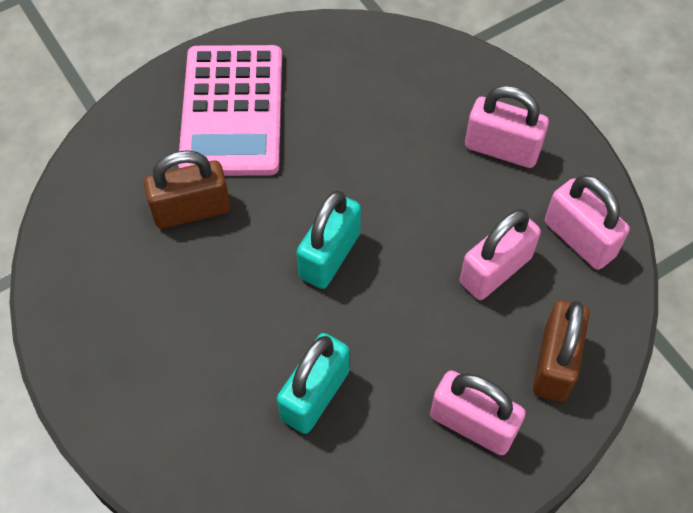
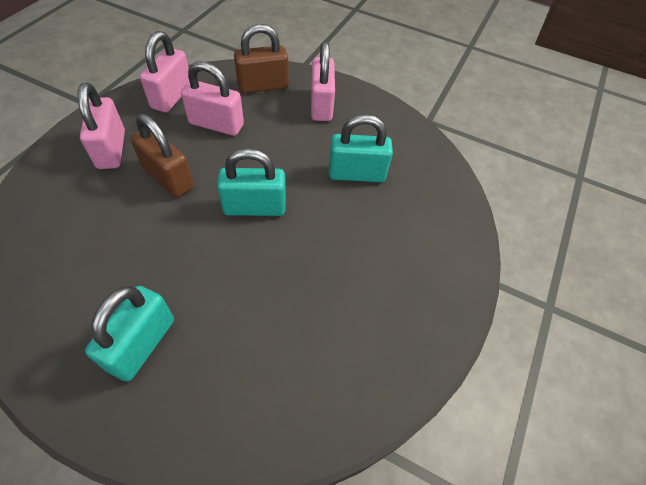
camera: 125 degrees left, 5 degrees down
brown padlock [144,150,231,229] -> brown padlock moved to [130,114,194,198]
pink calculator [178,45,282,176] -> turquoise padlock [85,286,174,382]

